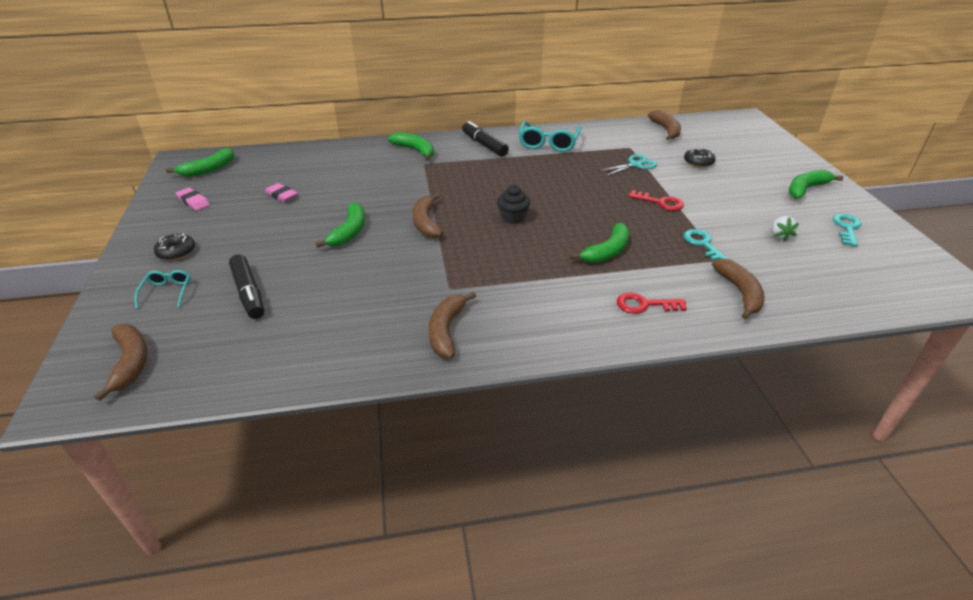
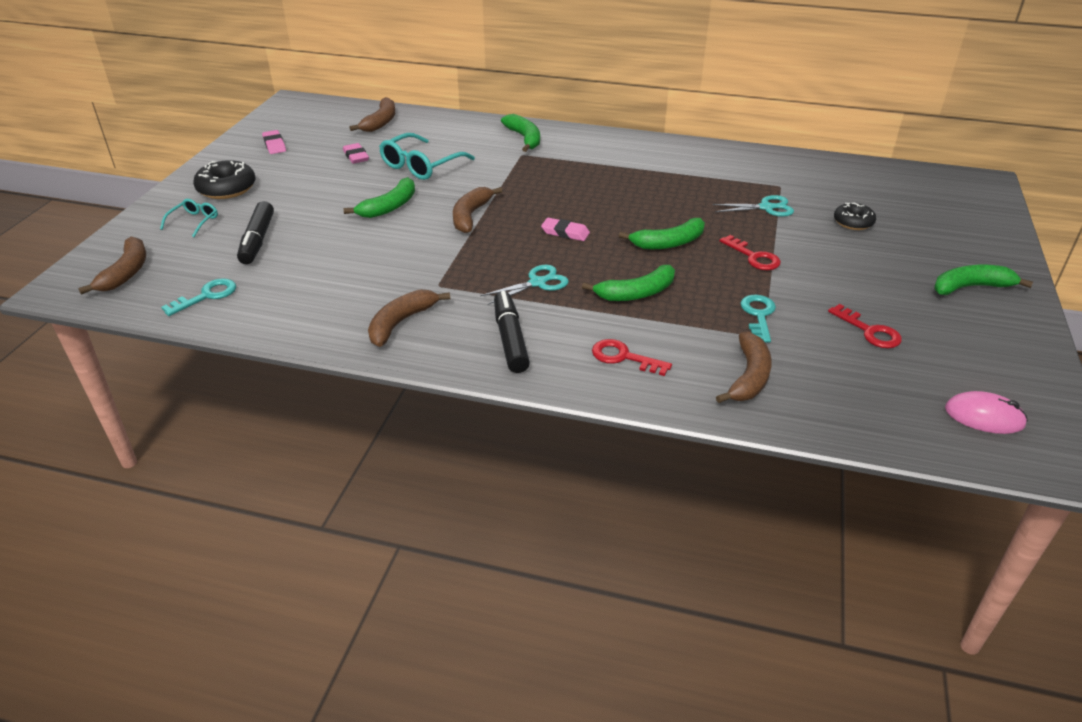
camera: 25 degrees right, 0 degrees up
black donut [154,234,195,261] -> black donut [193,160,255,199], size x1.55
green banana [166,148,234,177] -> green banana moved to [619,218,705,249]
black marker [462,121,509,157] -> black marker moved to [494,291,530,373]
black cupcake [497,185,530,224] -> pink eraser [541,218,590,241]
turquoise glasses [519,121,581,152] -> turquoise glasses moved to [379,133,475,180]
brown banana [648,110,681,140] -> brown banana moved to [349,97,395,132]
white strawberry [772,216,799,241] -> red key [828,304,902,348]
turquoise key [833,214,862,247] -> turquoise key moved to [161,278,236,316]
none -> turquoise scissors [480,265,569,305]
none -> pink mouse [945,391,1028,434]

